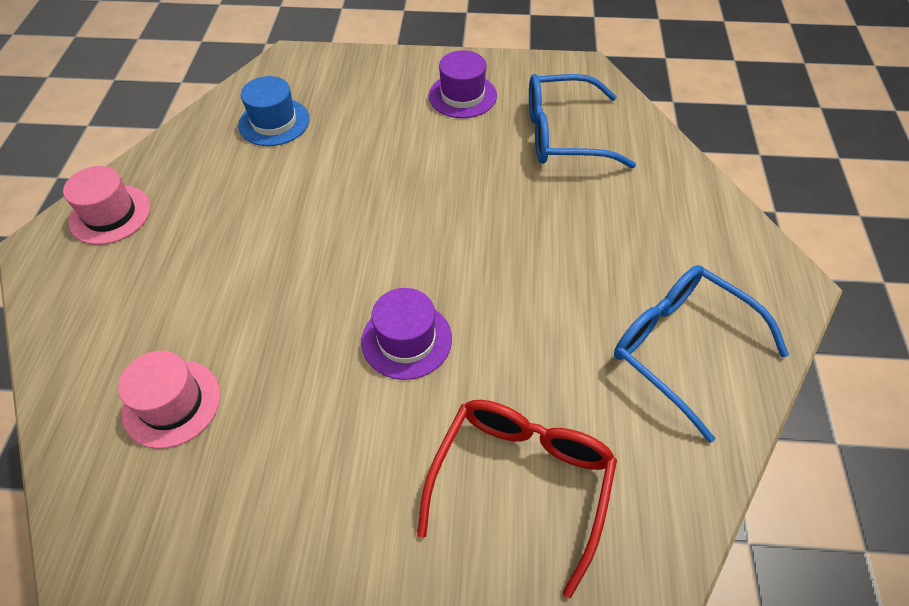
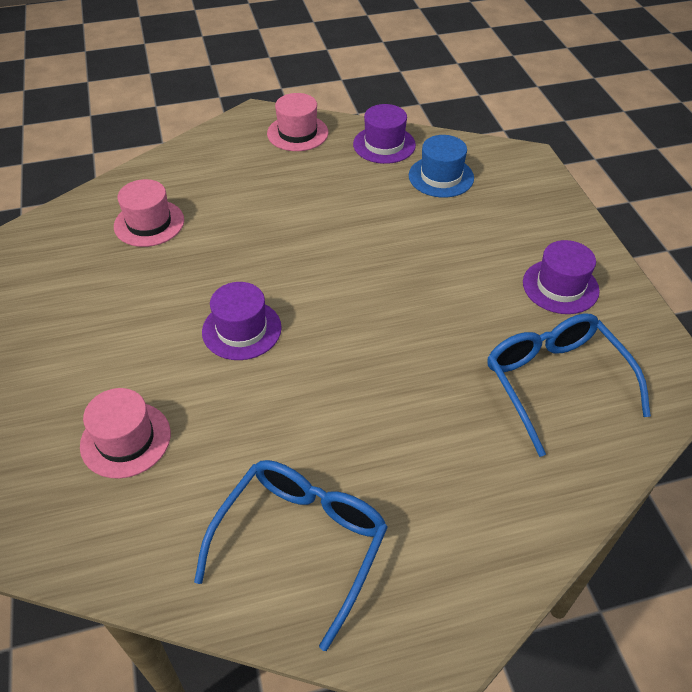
camera: 70 degrees right, 5 degrees down
red glasses [417,400,617,598] -> pink hat [80,388,171,479]
none -> purple hat [353,104,416,164]

